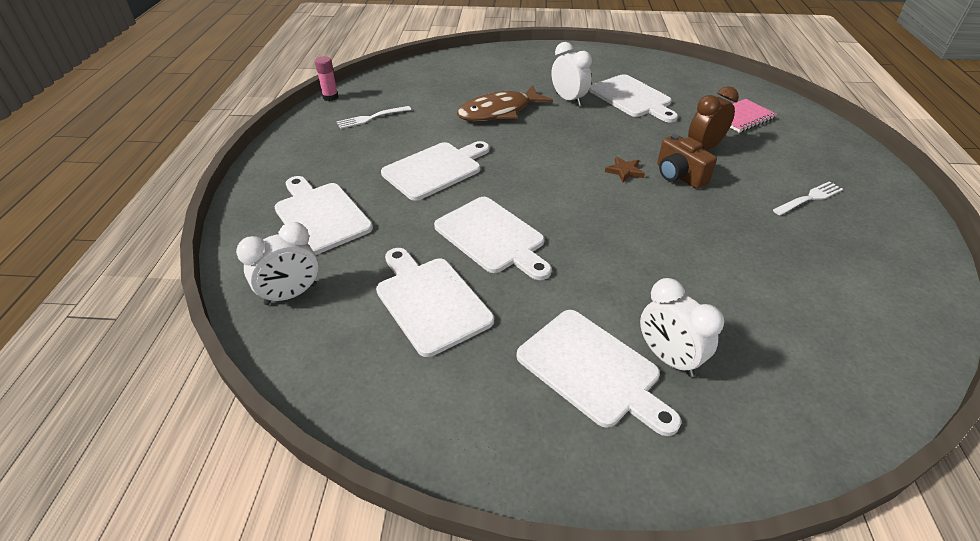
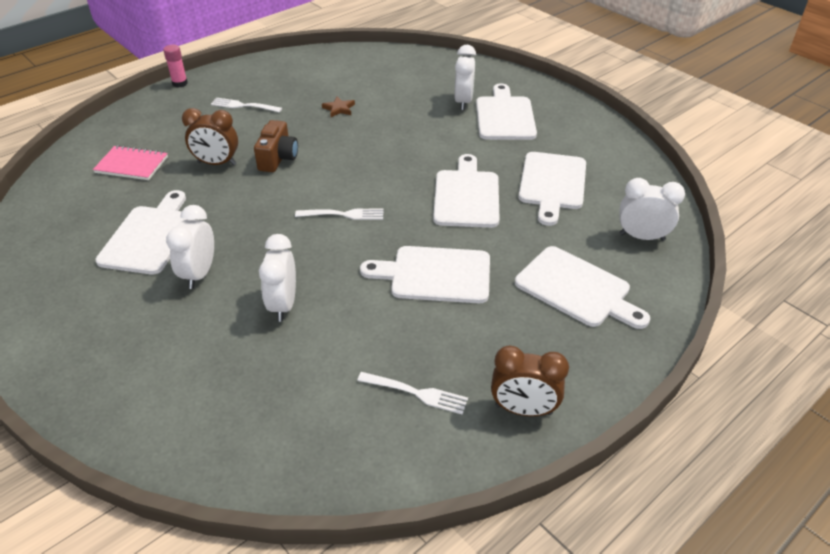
camera: 135 degrees left, 0 degrees up
white cutting board [274,176,373,255] -> white cutting board turned 60 degrees counterclockwise [515,246,650,329]
pink glue stick [315,56,338,101] -> pink glue stick moved to [163,45,188,88]
brown fish [457,85,553,121] -> white clock [259,234,296,322]
brown star [605,157,645,183] -> brown star moved to [322,97,355,117]
none -> white fork [295,209,384,220]
none -> brown clock [491,346,569,416]

